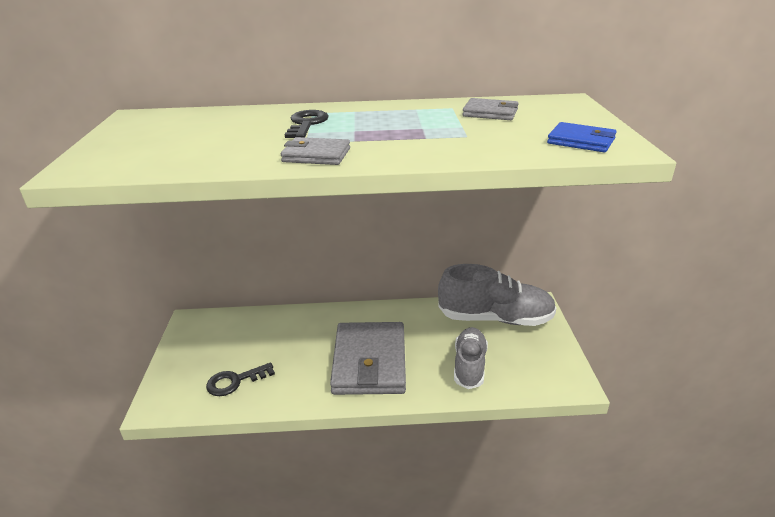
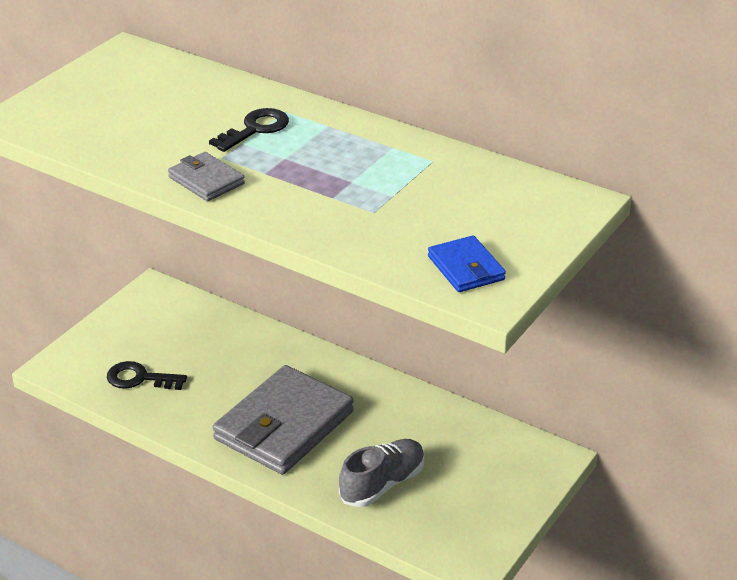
camera: 35 degrees right, 5 degrees up
grey shoe [438,264,556,326] -> none
grey wallet [462,98,519,120] -> none

